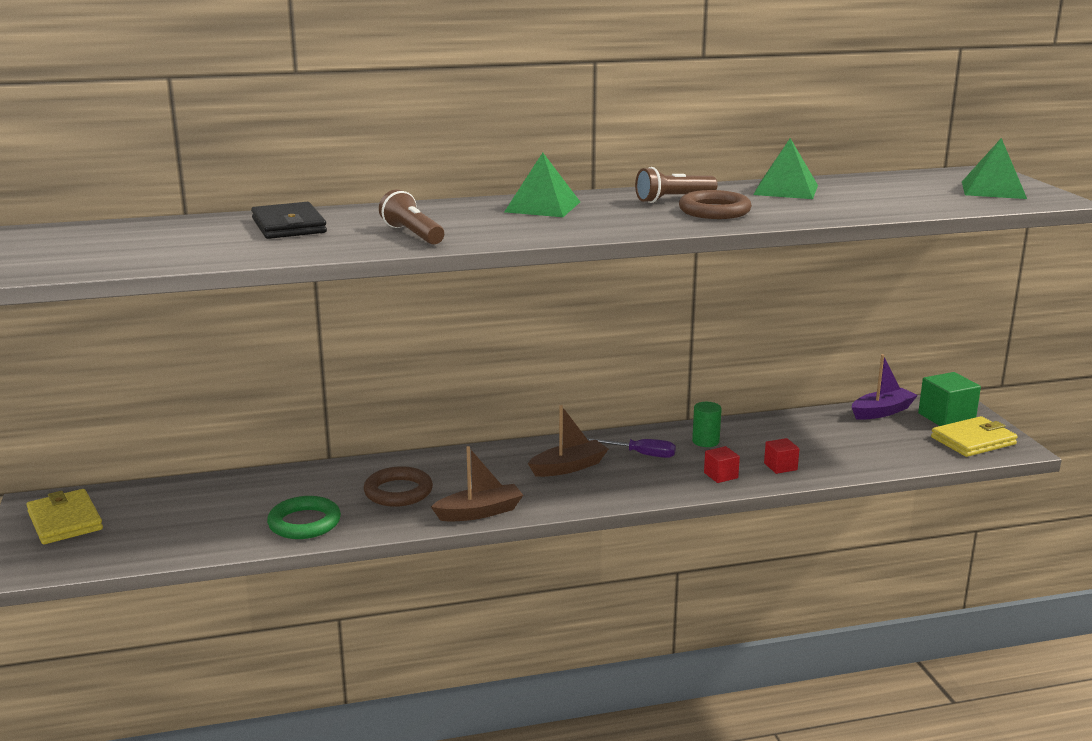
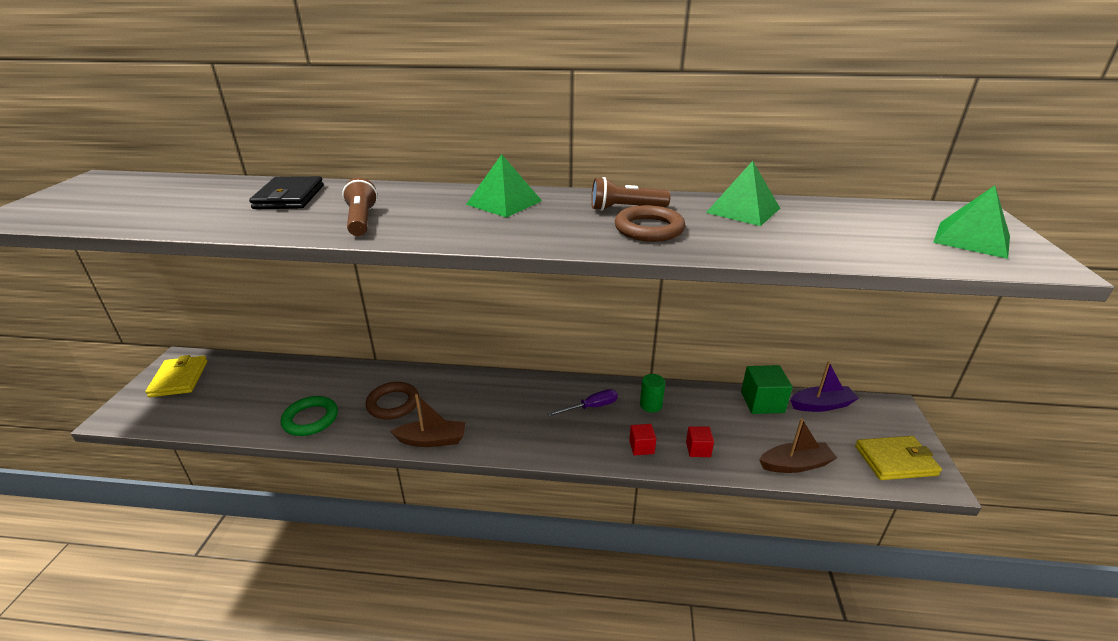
camera: 20 degrees right, 10 degrees up
brown boat [528,405,608,477] -> brown boat moved to [759,418,837,473]
purple screwdriver [587,438,676,458] -> purple screwdriver turned 60 degrees counterclockwise [547,389,618,416]
green cube [918,372,981,426] -> green cube moved to [741,365,793,414]

